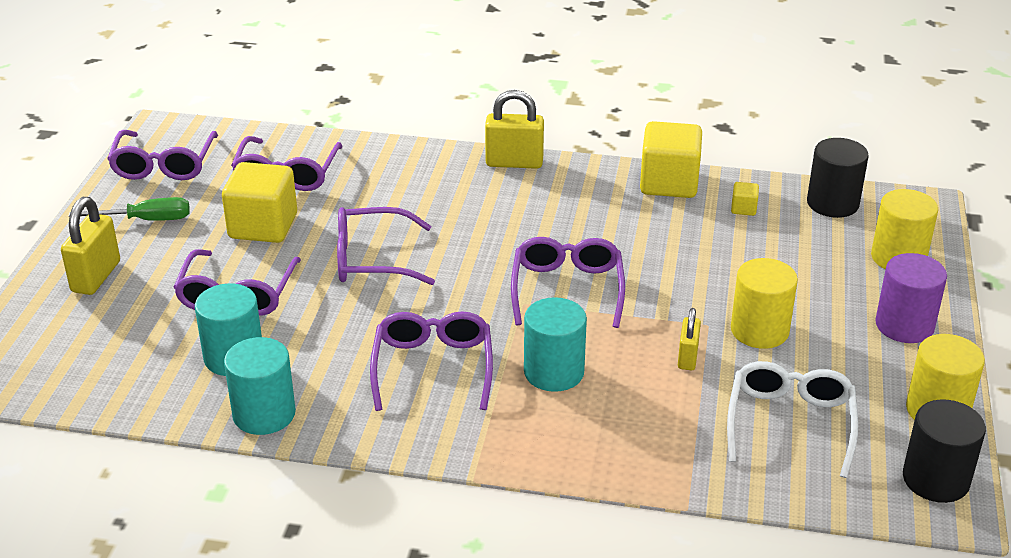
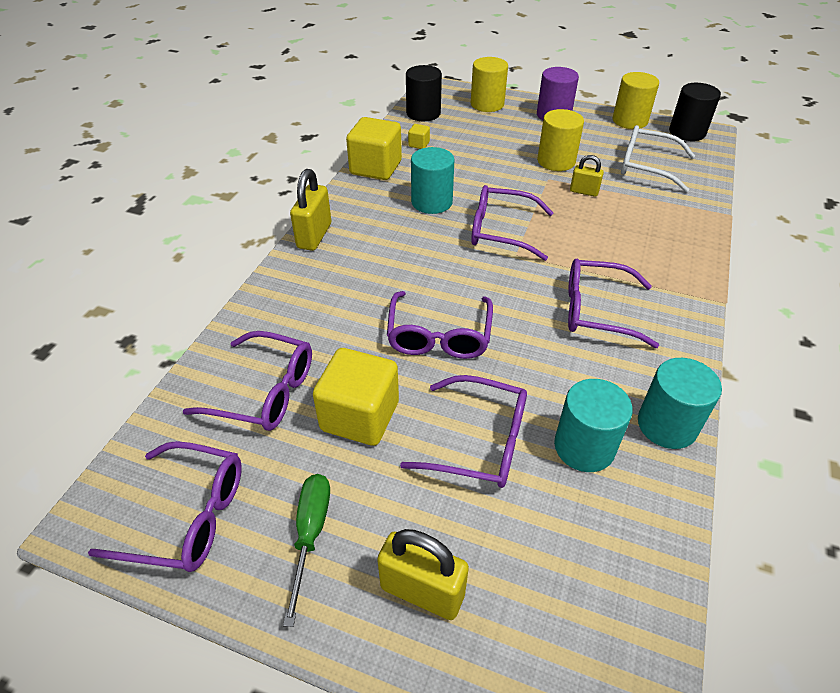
camera: 80 degrees left, 10 degrees up
turquoise cylinder [524,297,587,392] -> turquoise cylinder moved to [411,147,455,214]

